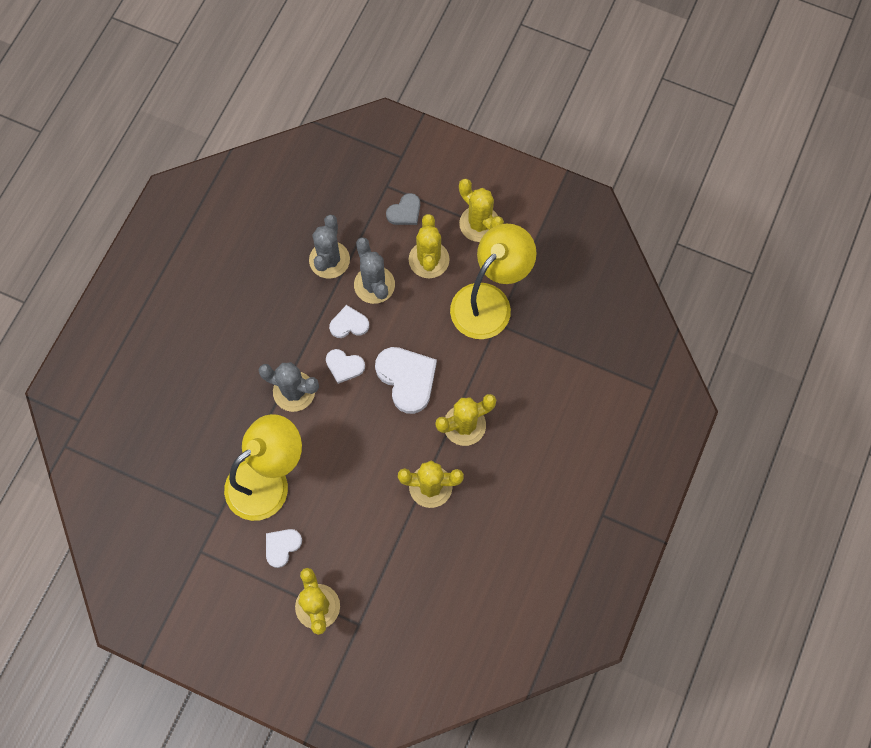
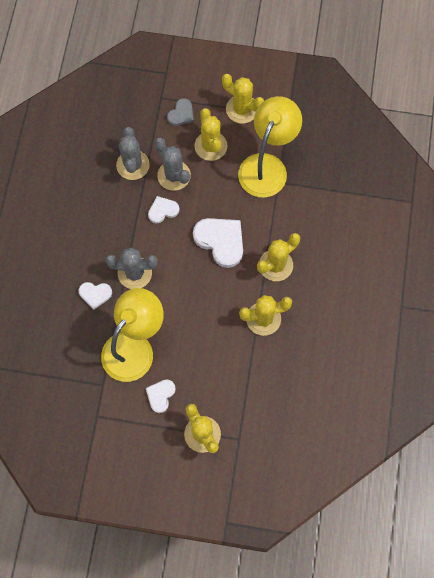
camera: 15 degrees left, 0 degrees up
white heart [326,349,365,384] -> white heart moved to [79,282,112,310]

